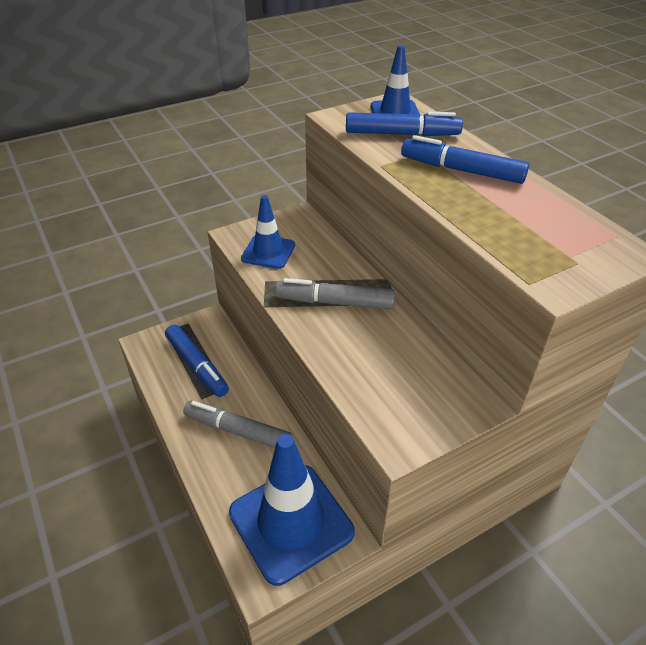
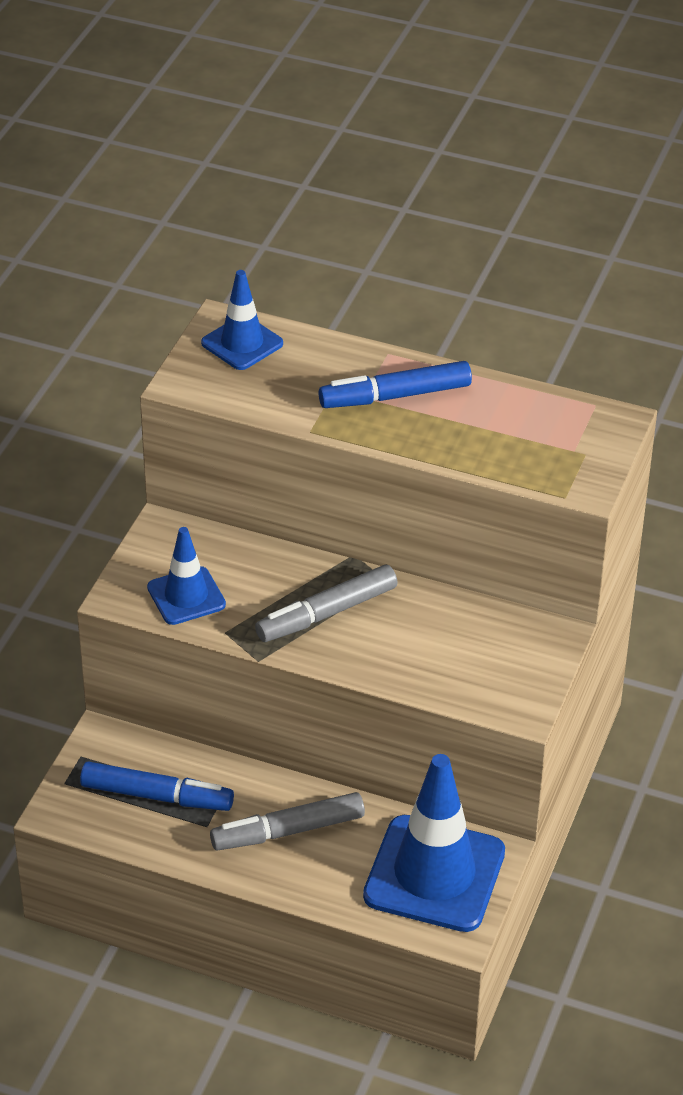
camera: 40 degrees left, 0 degrees up
blue marker [346,112,463,136] -> none

